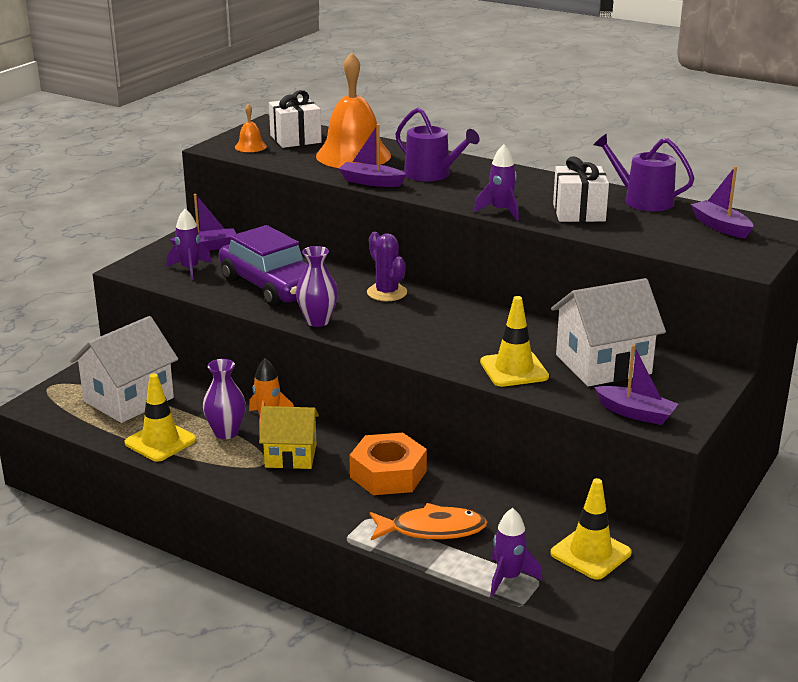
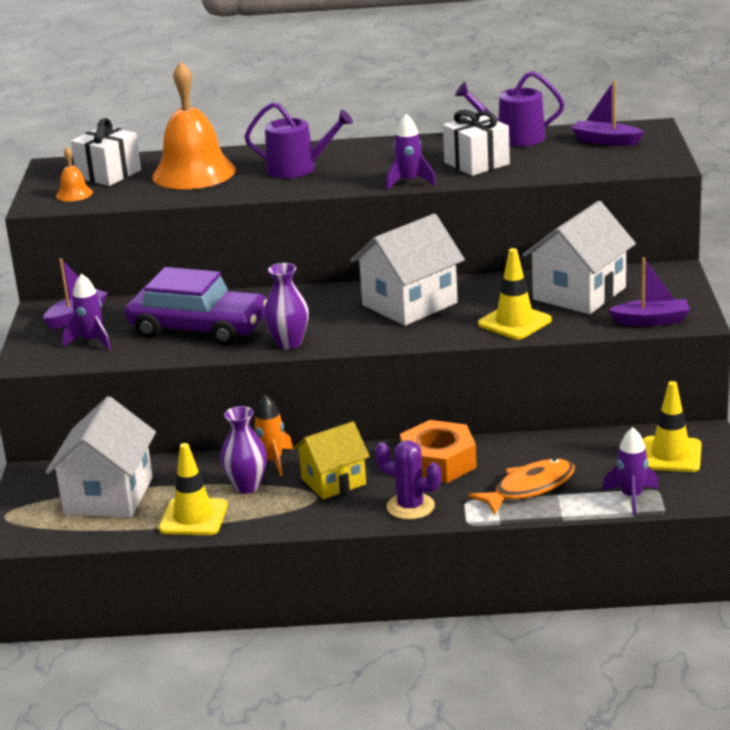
camera: 30 degrees left, 0 degrees up
purple boat [338,124,407,187] -> none
purple cactus [367,232,407,301] -> purple cactus moved to [375,440,442,520]
none -> white house [351,214,465,326]

